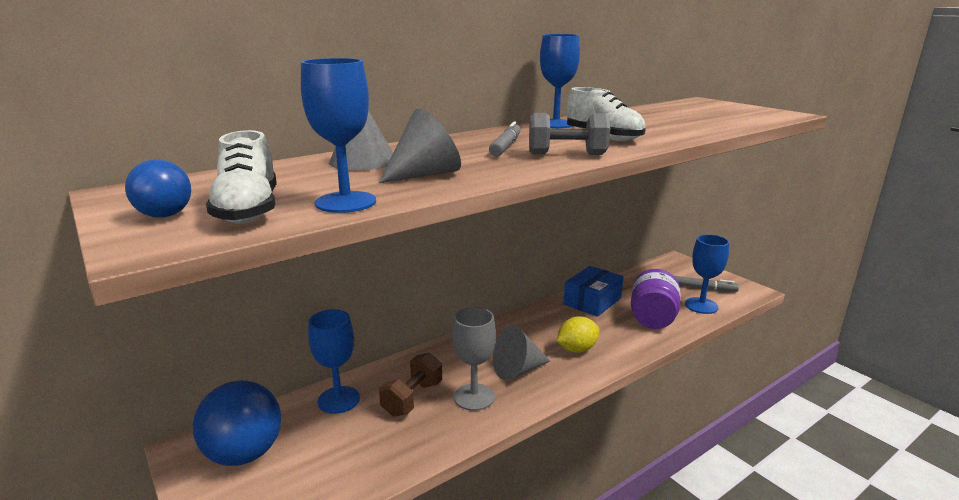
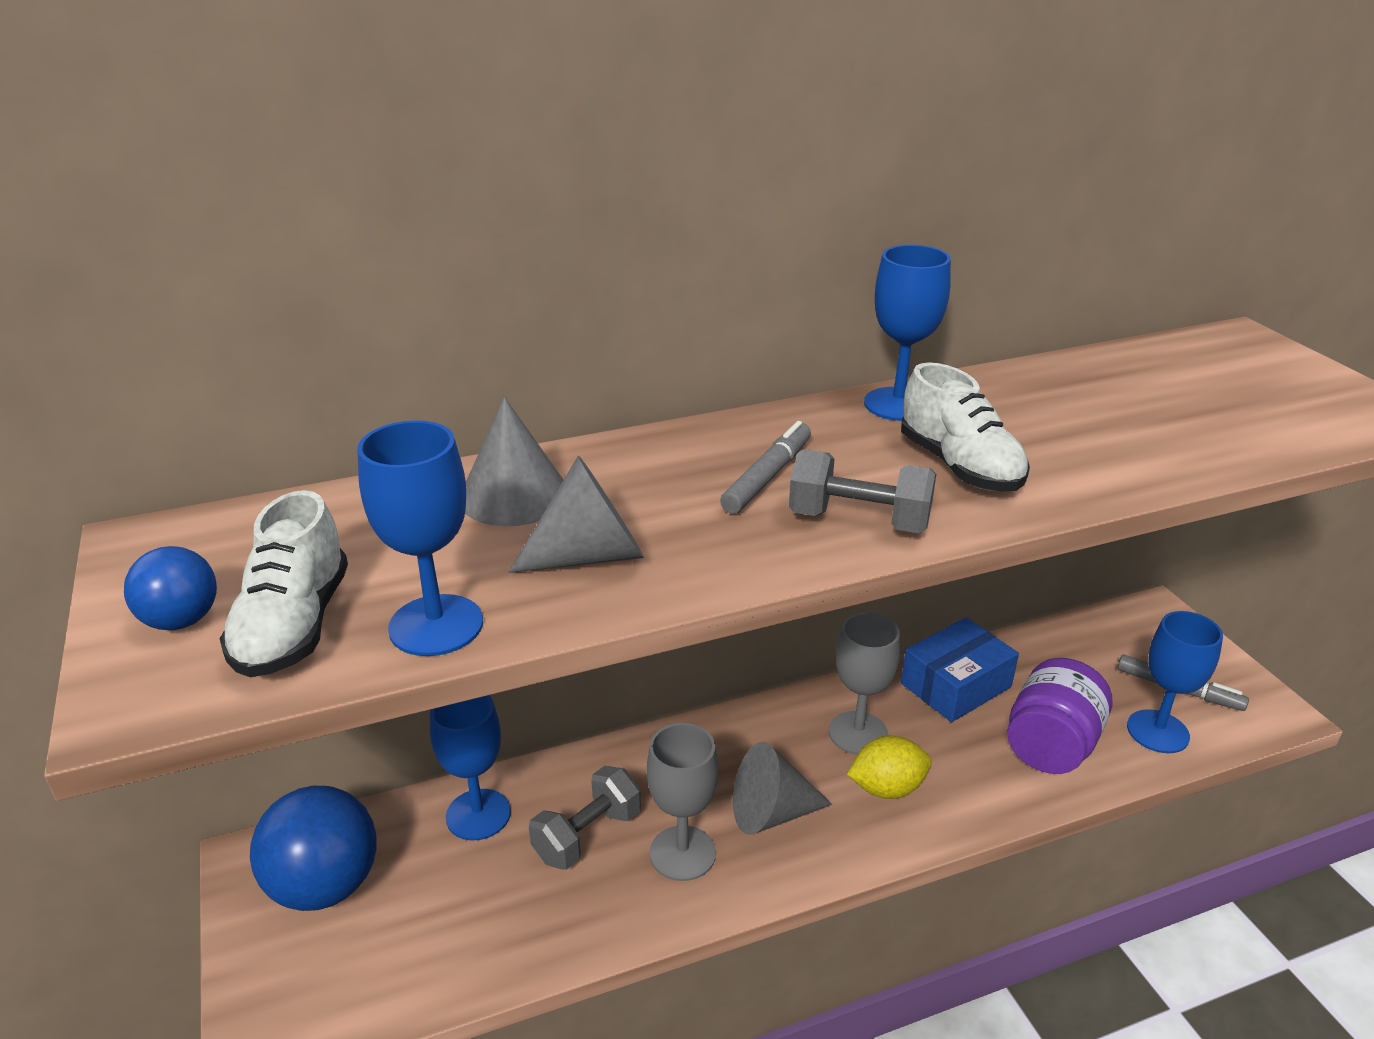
camera: 15 degrees right, 10 degrees up
brown dumbbell [379,352,442,417] -> grey dumbbell [529,766,641,870]
none -> grey goblet [829,612,900,755]

